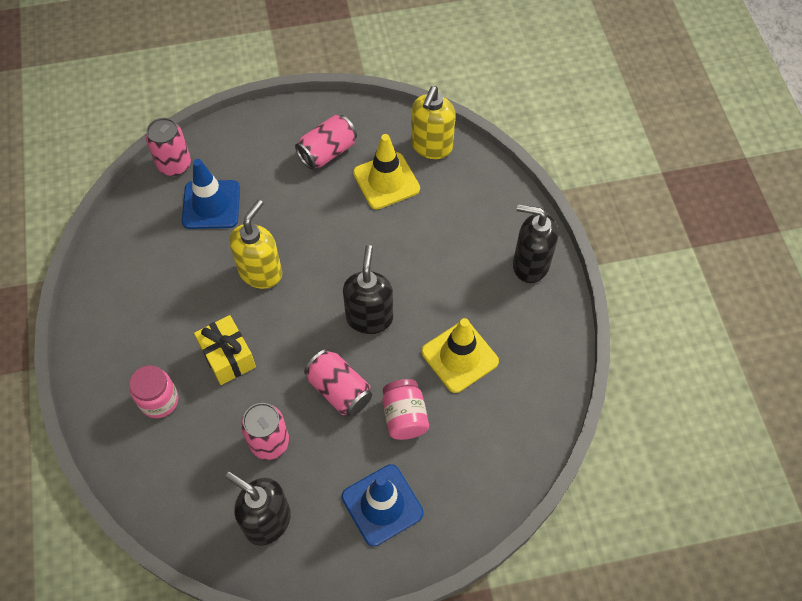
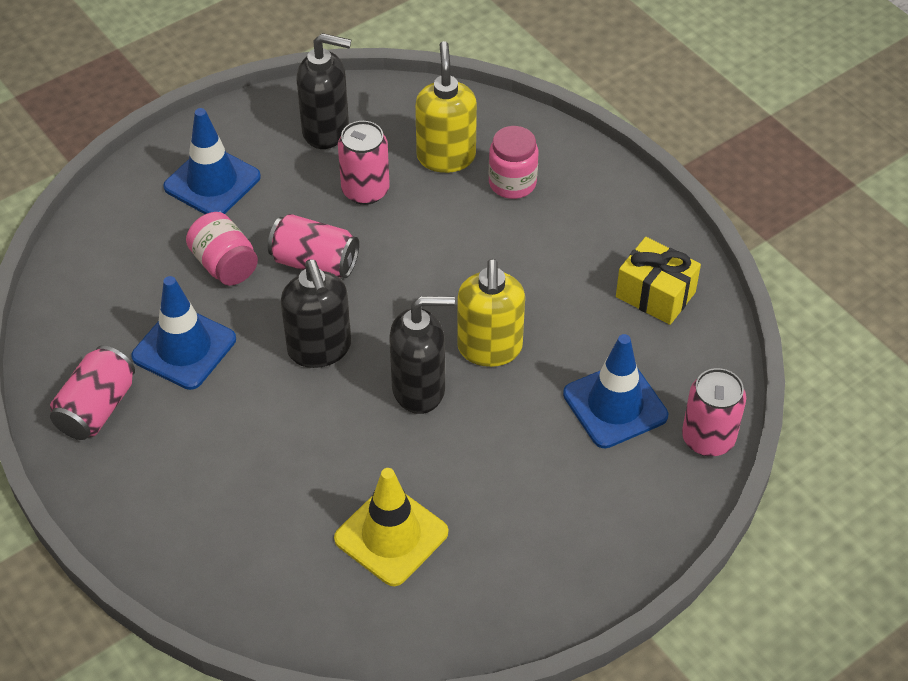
camera: 155 degrees right, 10 degrees down
yellow gift [194,315,256,385] -> yellow gift moved to [616,237,701,325]
pink can [295,115,357,169] -> pink can moved to [50,345,135,440]
yellow soap dispenser [411,86,456,159] -> yellow soap dispenser moved to [415,41,477,173]
yellow traffic cone [421,318,499,393] -> blue traffic cone [131,276,236,390]
black soap dispenser [513,204,558,283] -> black soap dispenser moved to [389,296,455,414]

